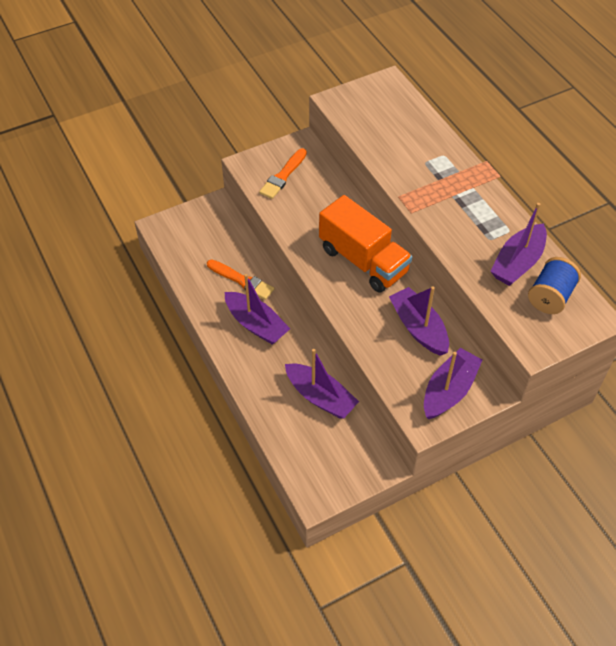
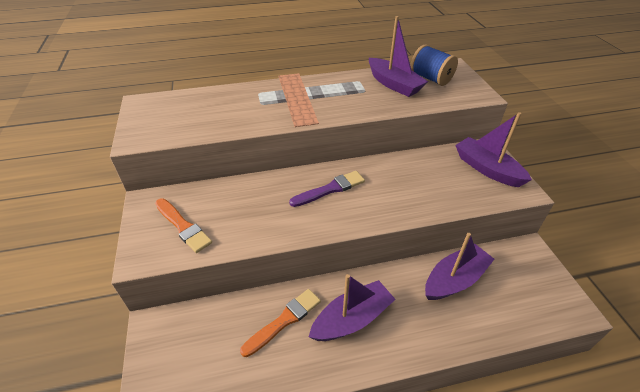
camera: 75 degrees left, 10 degrees down
orange truck [319,195,412,293] -> purple brush [289,171,365,207]
purple boat [389,286,449,356] -> none

